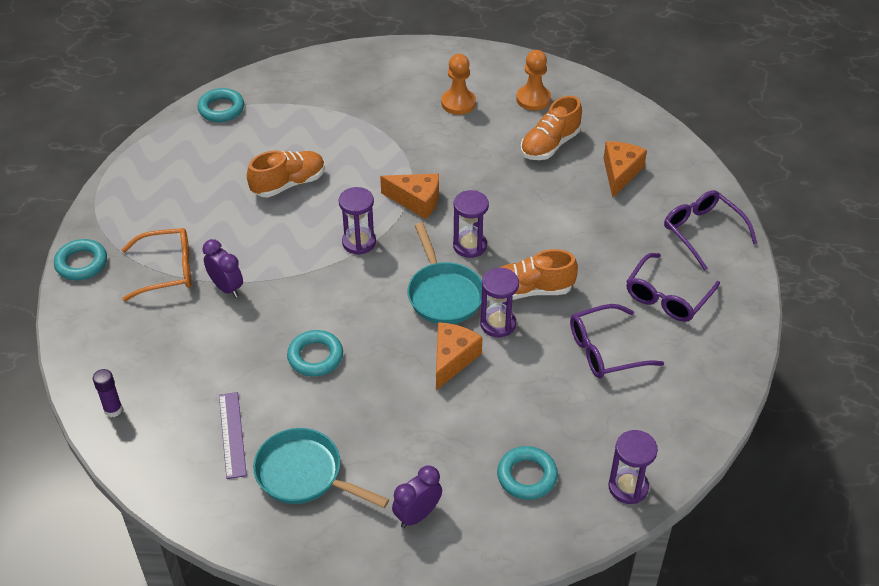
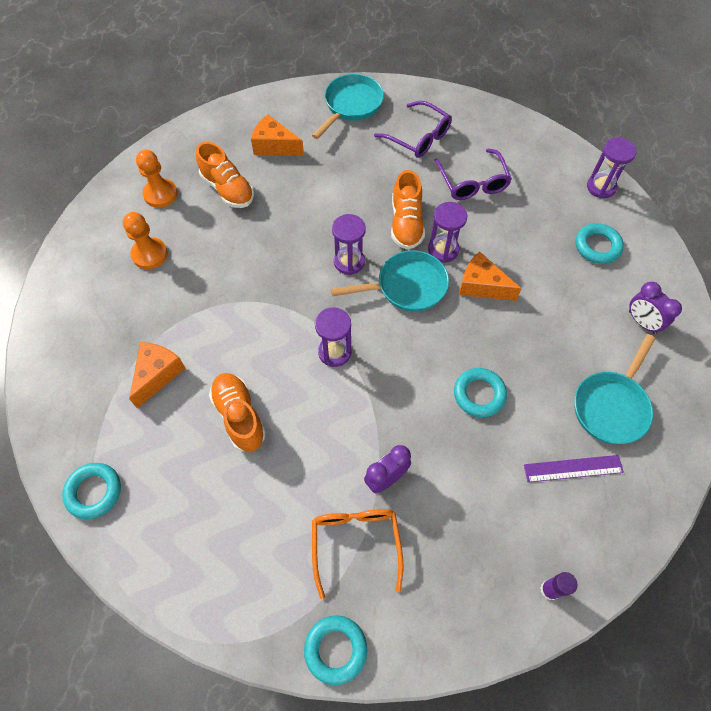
camera: 85 degrees left, 15 degrees up
orange cheese [380,174,439,219] -> orange cheese moved to [129,342,186,408]
purple glasses [664,190,757,271] -> turquoise pan [312,74,384,139]

